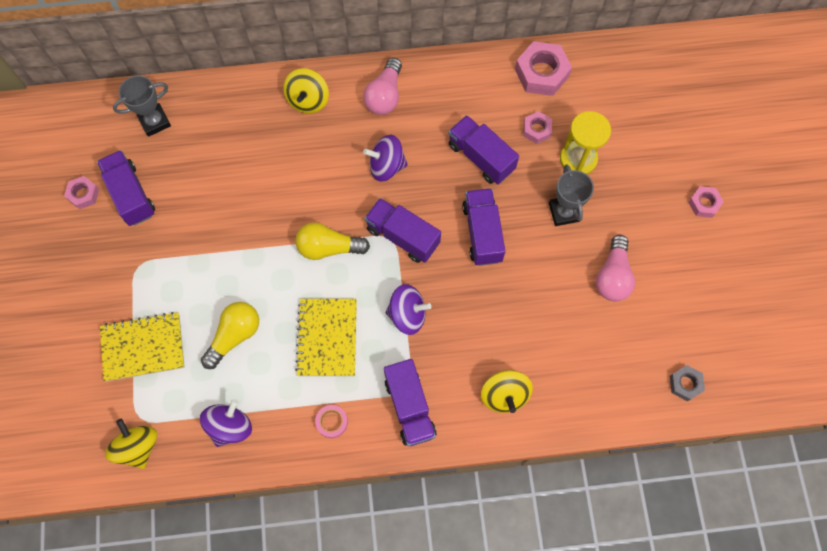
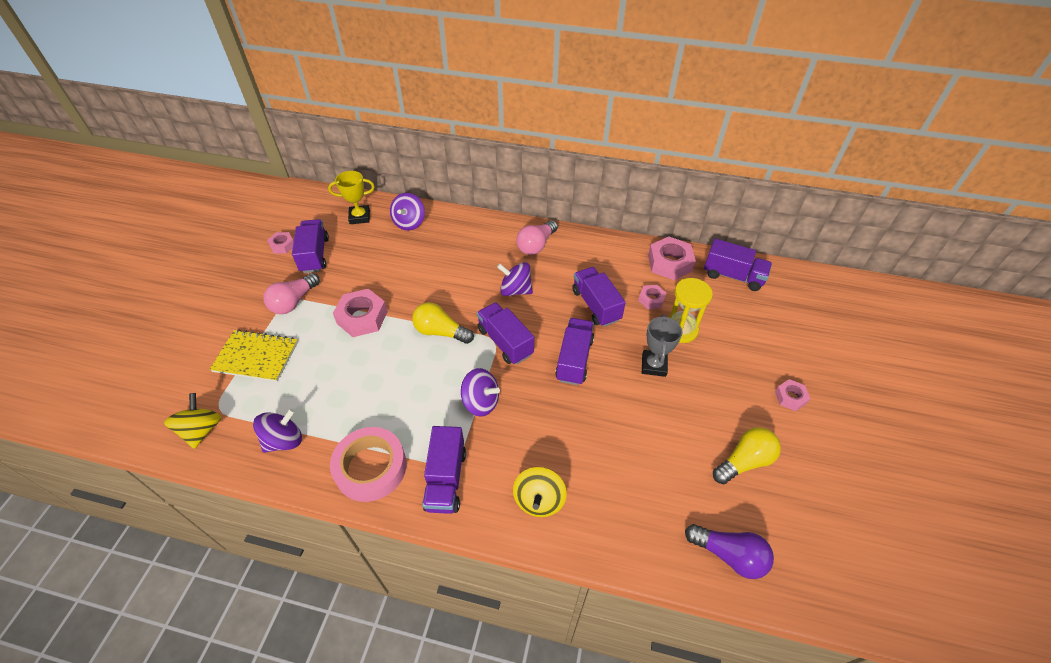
camera: 20 degrees right, 20 degrees down
grey trophy [113,76,171,137] -> yellow trophy [328,171,375,224]
yellow light bulb [201,302,259,369] -> yellow light bulb moved to [713,427,781,484]
yellow spinning top [283,68,329,114] -> none
yellow notebook [295,299,357,376] -> none
pink tape [315,405,348,438] -> pink tape [330,427,406,502], size x2.28
pink light bulb [596,235,635,301] -> pink light bulb moved to [263,273,320,314]
grey nut [670,365,705,401] -> purple light bulb [685,524,774,579]
none -> pink nut [333,289,388,337]
none -> purple spinning top [390,193,425,231]
none -> purple truck [704,239,772,291]

